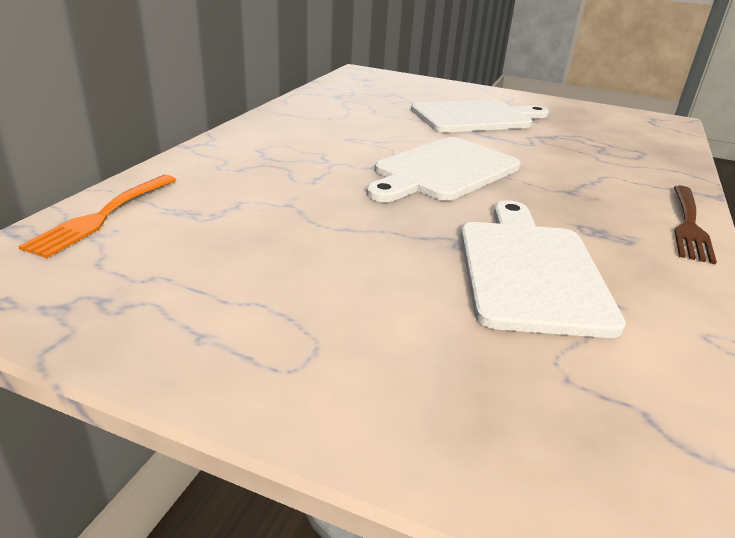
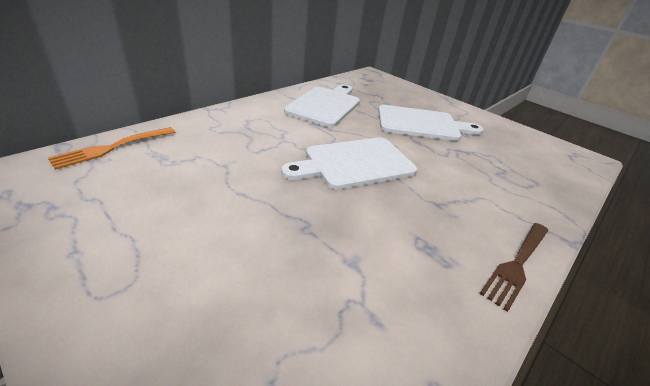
camera: 20 degrees right, 5 degrees up
white cutting board [461,200,626,338] -> white cutting board moved to [284,84,360,127]

